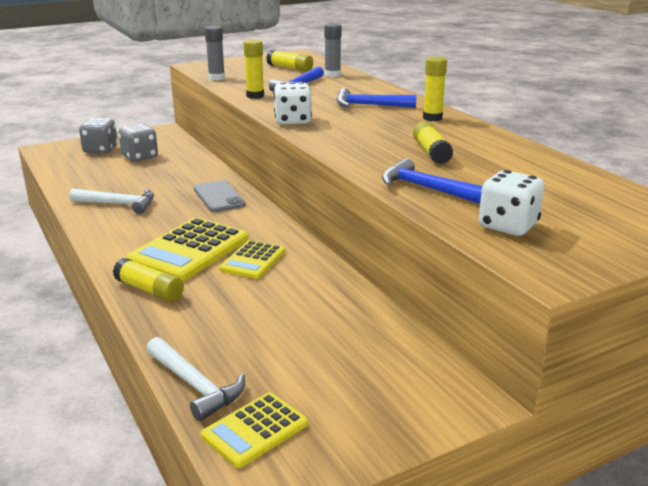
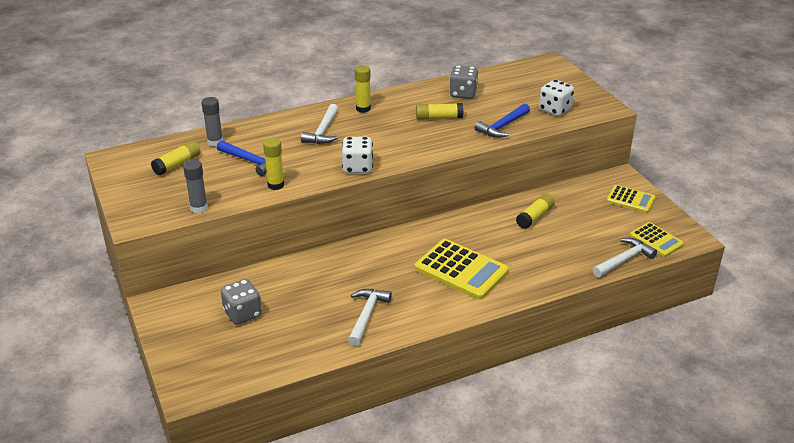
camera: 85 degrees left, 10 degrees up
grey dice [79,118,118,153] -> grey dice moved to [449,65,478,99]
yellow glue stick [113,258,184,302] -> yellow glue stick moved to [516,193,555,229]
grey phone [194,180,246,212] -> none
yellow calculator [219,240,285,279] -> yellow calculator moved to [607,185,656,213]
blue hammer [337,88,417,108] -> white hammer [301,104,338,144]

